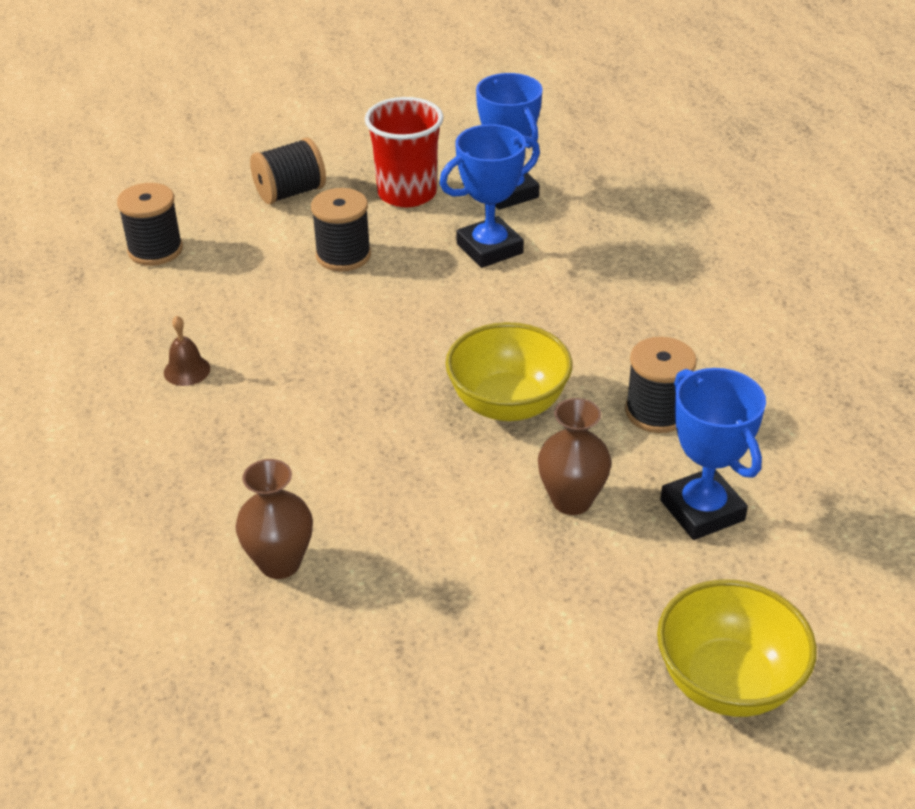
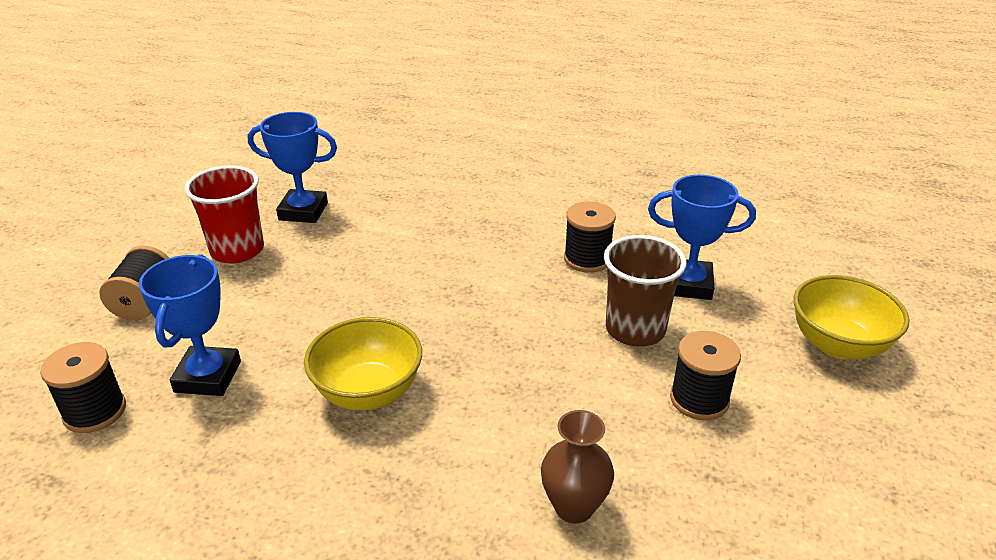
camera: 55 degrees left, 5 degrees down
brown bell [164,315,210,386] -> none
black spool [311,188,371,271] -> black spool moved to [670,331,741,420]
blue trophy [439,124,540,268] -> blue trophy moved to [139,254,241,396]
yellow bowl [445,322,572,421] -> yellow bowl moved to [304,317,422,410]
brown vase [538,398,611,515] -> brown cup [604,235,686,347]

